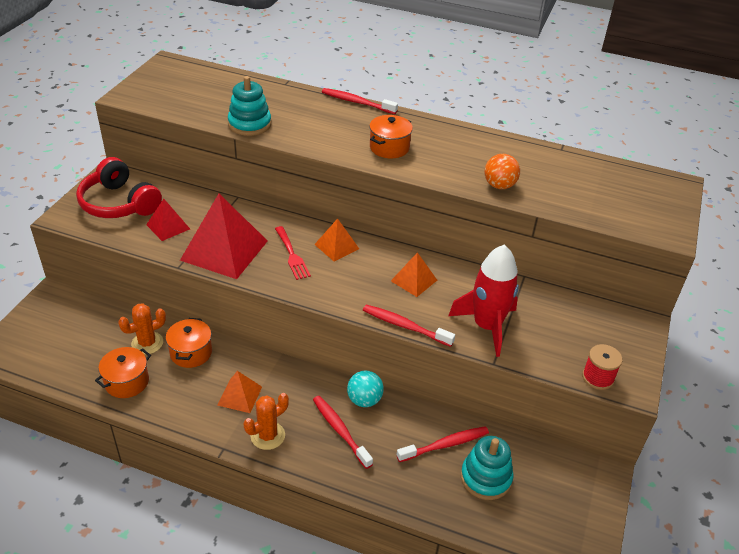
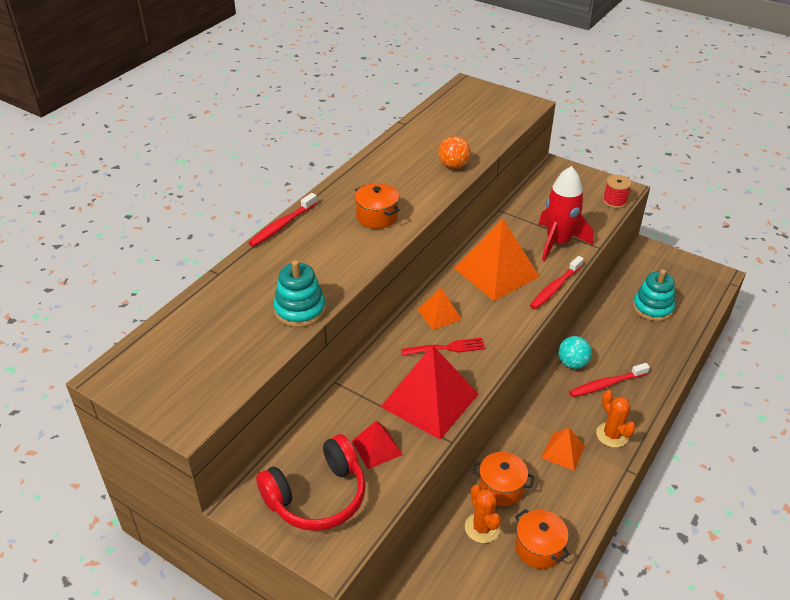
camera: 75 degrees left, 0 degrees up
orange pyramid [391,252,437,297] -> orange pyramid [454,218,540,301], size x1.94
red toothbrush [397,426,489,462] -> none

